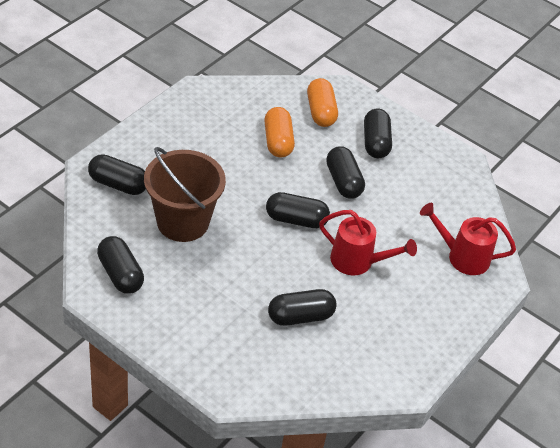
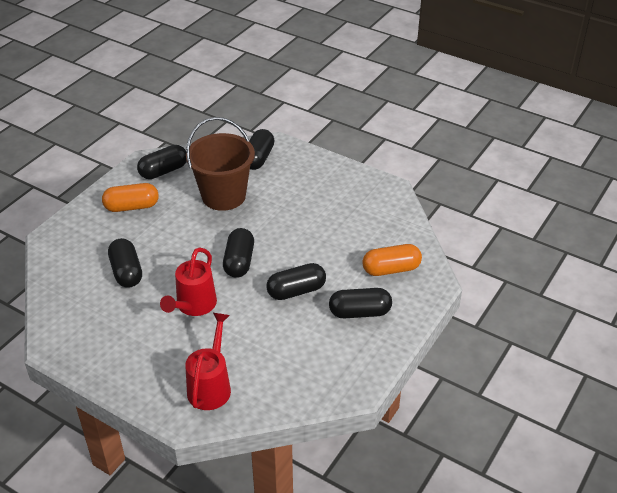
camera: 90 degrees right, 5 degrees down
orange capsule [264,107,295,157] -> orange capsule moved to [102,183,159,212]

